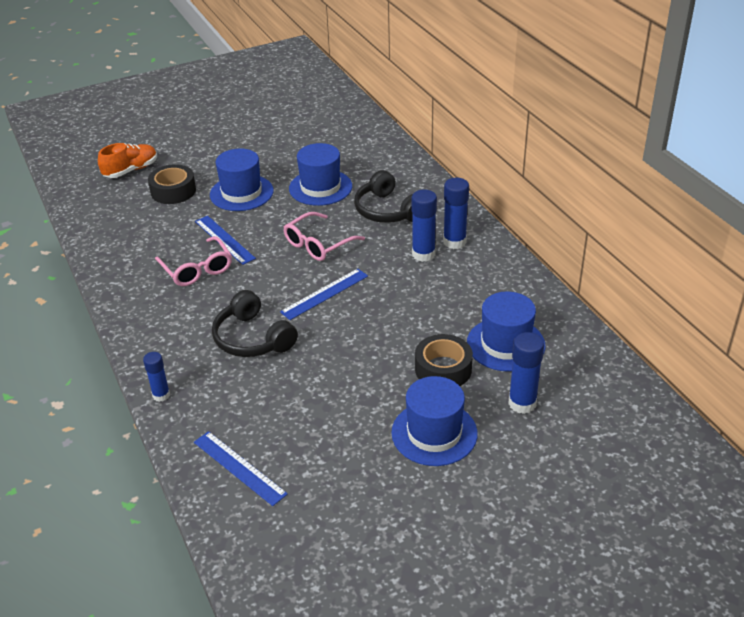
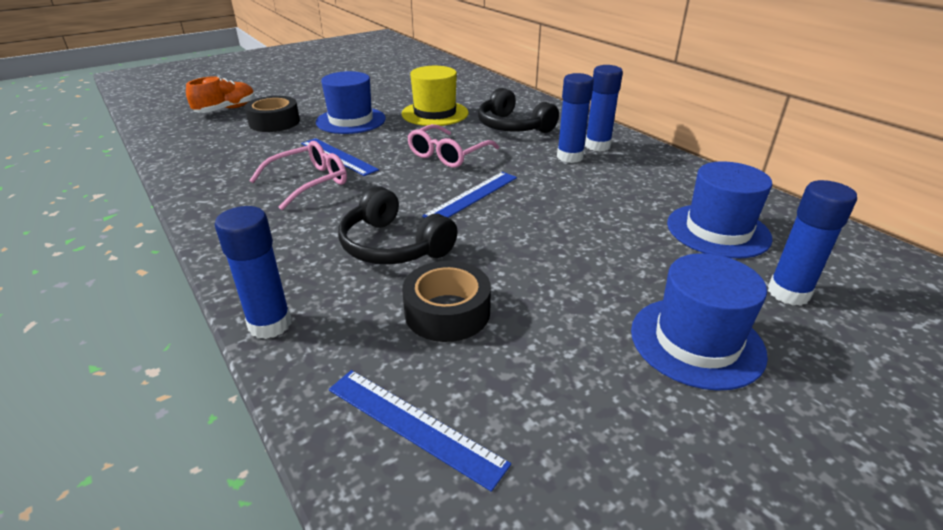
camera: 10 degrees left, 5 degrees down
blue glue stick [143,352,170,402] -> blue glue stick [215,206,292,339], size x1.57
pink glasses [155,236,232,286] -> pink glasses turned 90 degrees counterclockwise [249,141,347,210]
blue hat [289,143,352,206] -> yellow hat [401,66,468,126]
black tape [415,334,473,386] -> black tape moved to [402,261,491,342]

